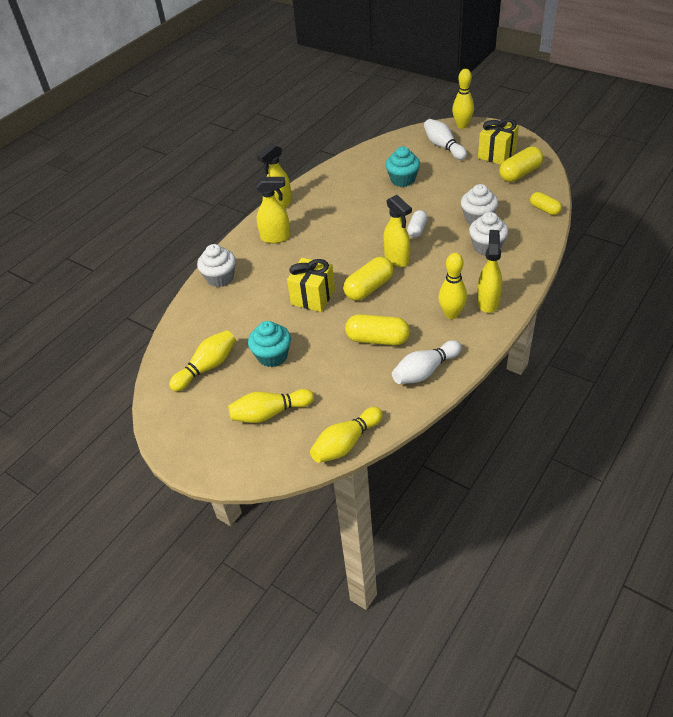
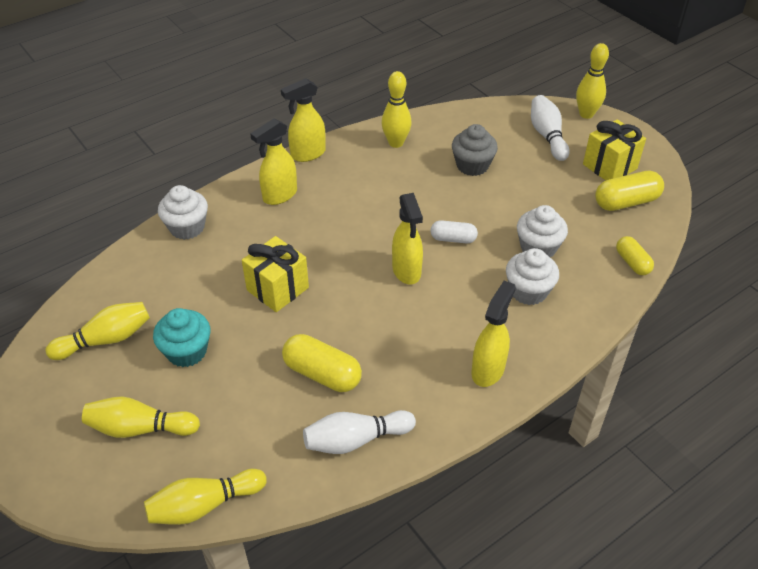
camera: 15 degrees right, 0 degrees up
yellow spray bottle [256,177,291,243] -> yellow spray bottle turned 120 degrees clockwise [250,118,297,205]
yellow capsule [343,257,394,301] -> none
turquoise cupcake [385,147,420,187] -> grey cupcake [452,124,498,176]
white capsule [407,210,428,238] -> white capsule turned 60 degrees clockwise [431,220,478,243]
yellow bowling pin [438,253,467,319] -> yellow bowling pin moved to [381,71,412,148]

